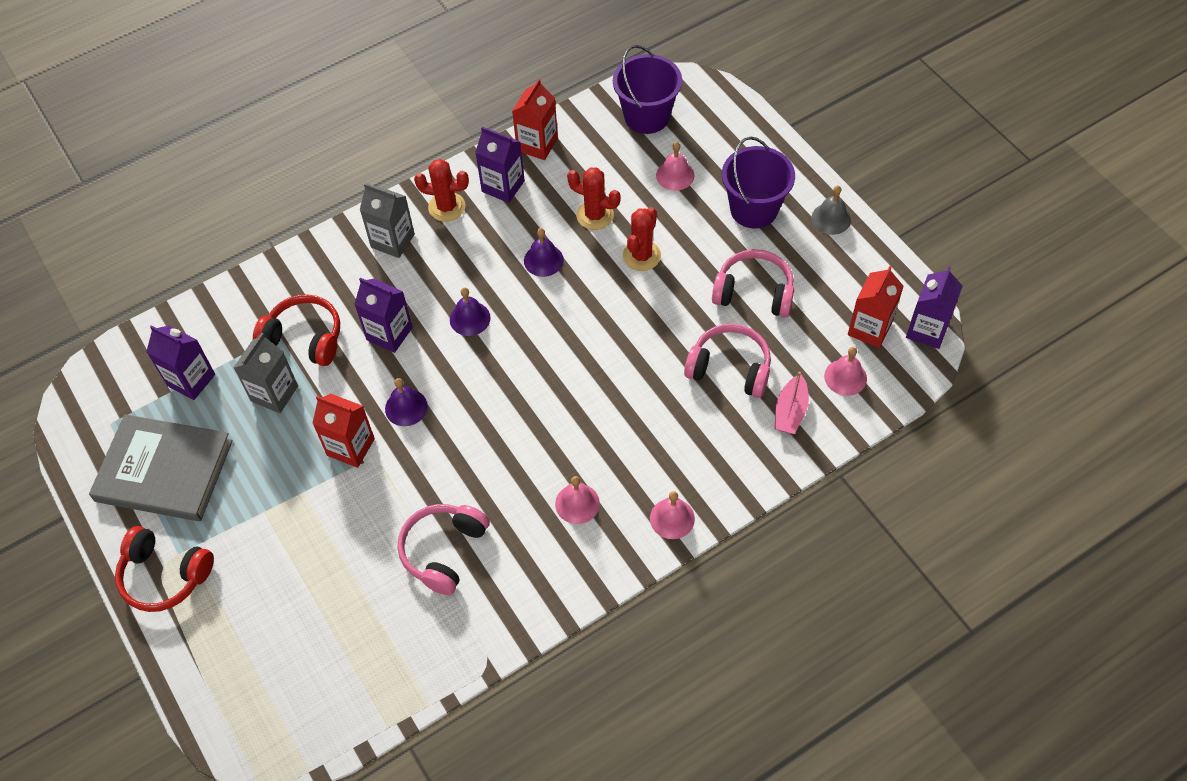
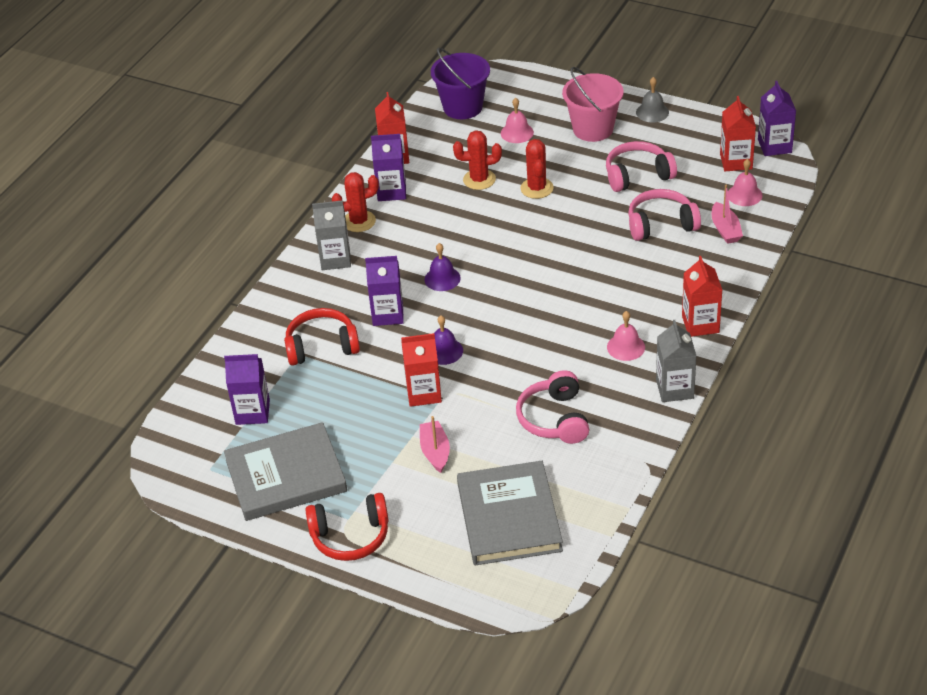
camera: 30 degrees left, 15 degrees down
grey carton [233,333,298,413] -> grey carton moved to [656,320,696,402]
purple bell [524,228,564,277] -> none
pink bell [650,491,695,539] -> red carton [682,256,722,337]
purple bucket [722,137,795,228] -> pink bucket [562,67,624,142]
none -> pink boat [420,416,450,473]
none -> grey book [457,461,563,565]

